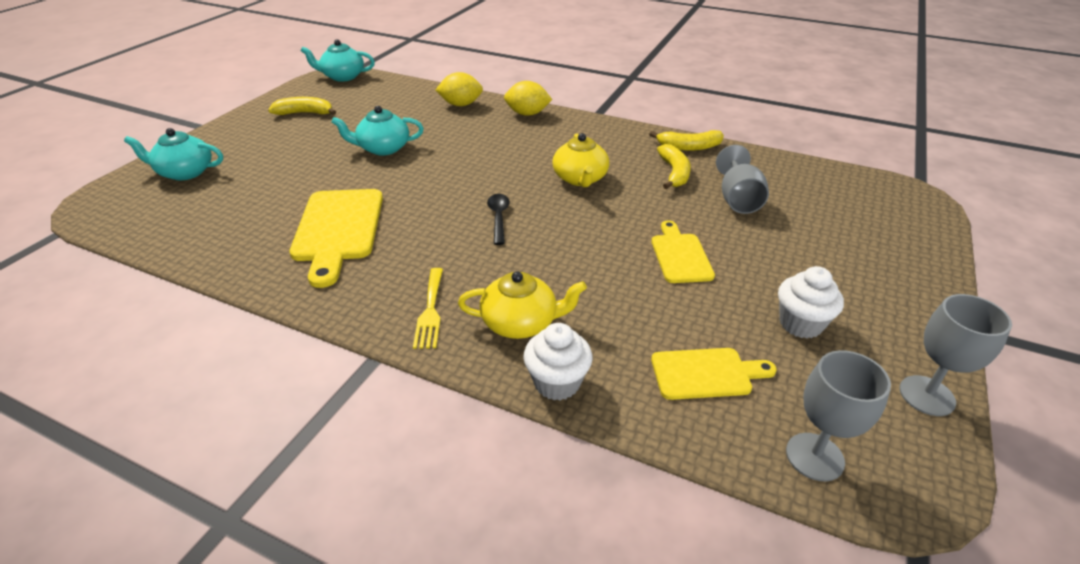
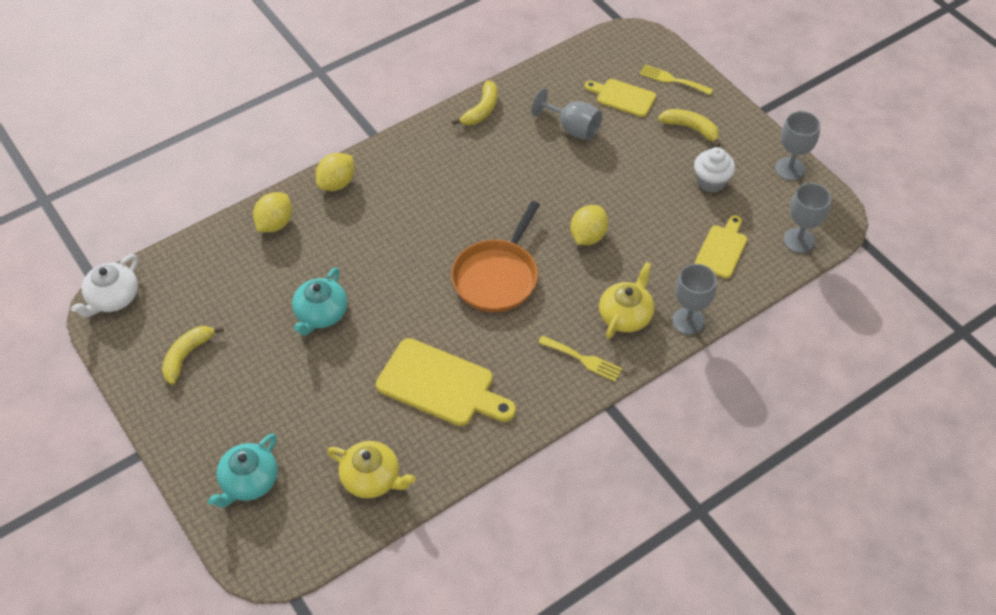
camera: 60 degrees left, 15 degrees up
turquoise teapot [301,40,375,82] -> white teapot [71,254,138,317]
black spoon [487,194,510,245] -> orange pan [451,201,540,312]
white cupcake [523,323,593,400] -> grey goblet [672,264,717,335]
yellow teapot [553,133,609,187] -> yellow teapot moved to [327,441,416,498]
yellow cutting board [651,220,715,283] -> yellow cutting board moved to [585,79,656,117]
yellow banana [657,144,691,189] -> yellow banana moved to [658,109,721,147]
none -> yellow lemon [570,205,608,245]
none -> yellow fork [640,65,713,95]

